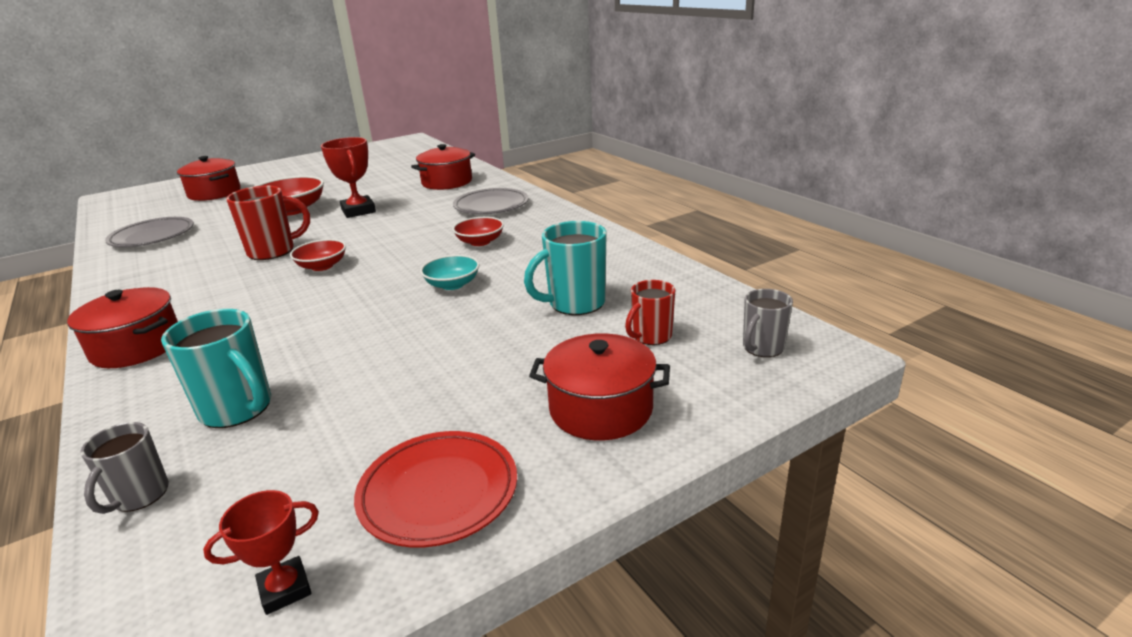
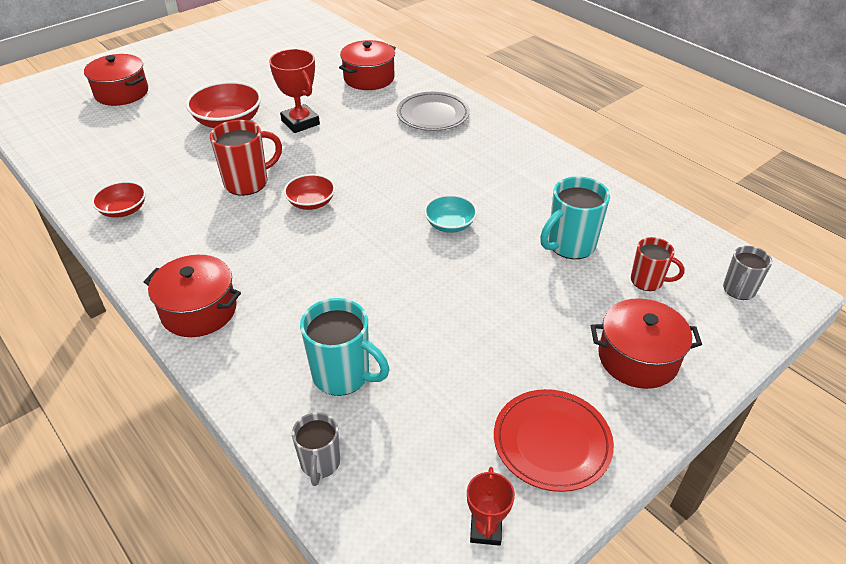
camera: 10 degrees left, 15 degrees up
grey plate [105,217,194,247] -> none
red trophy [203,490,319,615] -> red trophy turned 45 degrees counterclockwise [467,467,515,546]
red bowl [452,217,504,246] -> red bowl moved to [92,181,146,218]
red mug [625,280,675,345] -> red mug turned 105 degrees counterclockwise [631,237,685,291]

